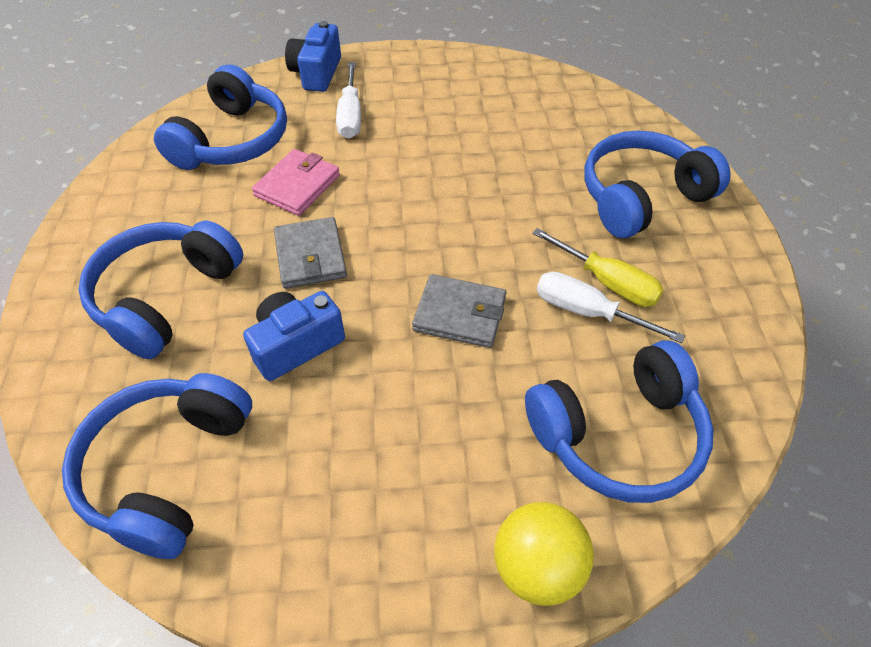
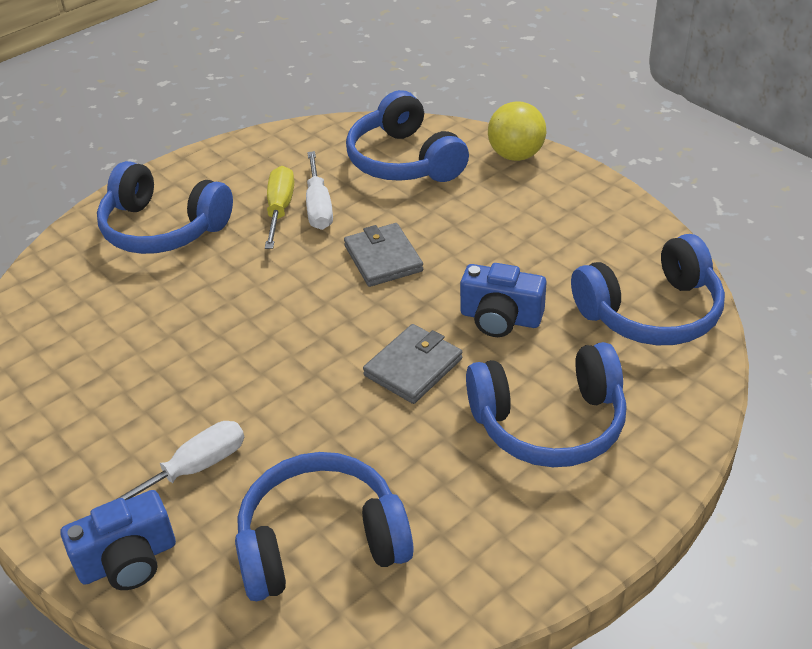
camera: 125 degrees left, 10 degrees down
pink wallet [252,149,340,216] -> none
blue headphones [525,340,713,503] -> blue headphones turned 150 degrees counterclockwise [346,90,469,182]

